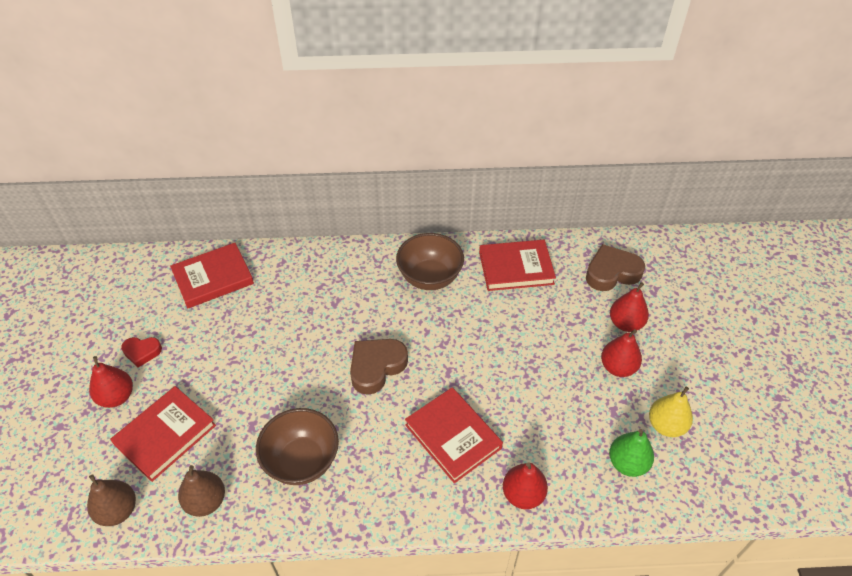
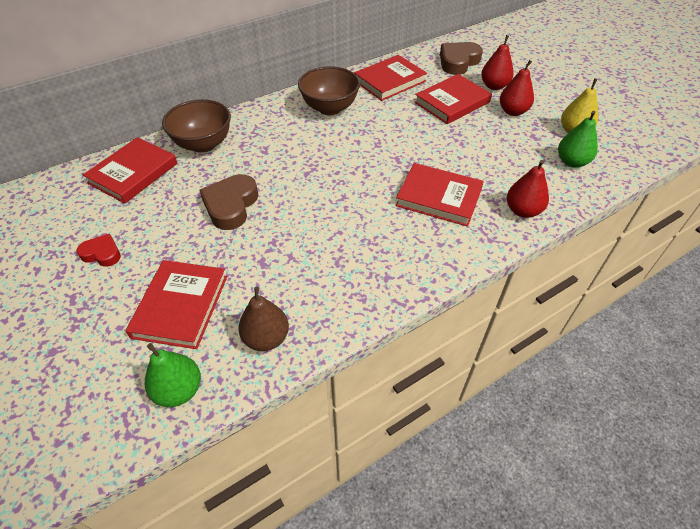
camera: 30 degrees left, 0 degrees up
brown pear [87,474,136,526] -> green pear [145,343,201,407]
red pear [89,356,133,408] -> none
red heart [121,337,162,367] -> red heart turned 135 degrees counterclockwise [77,234,121,267]
brown bowl [256,408,339,485] -> brown bowl moved to [162,99,231,153]
brown heart [350,339,408,395] -> brown heart moved to [200,174,258,230]
none -> red book [414,74,492,124]

